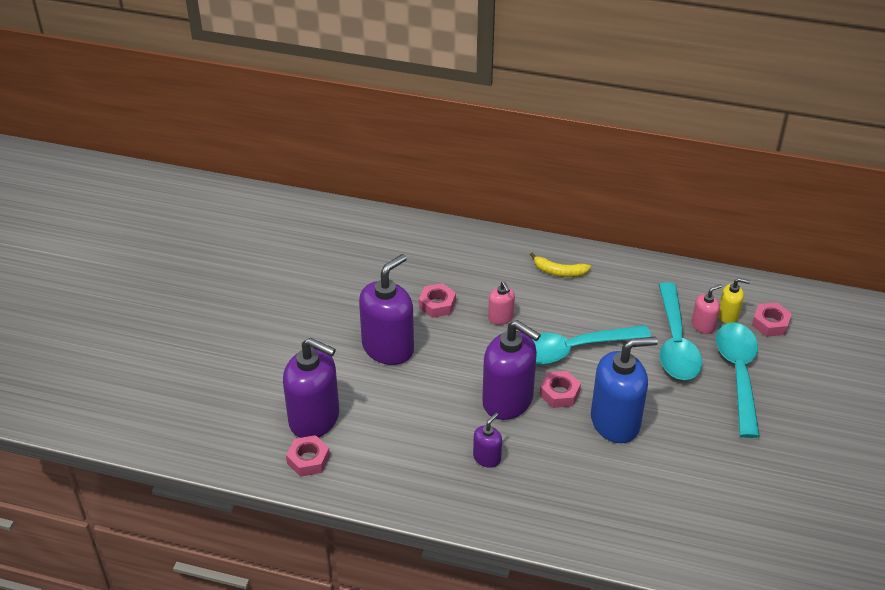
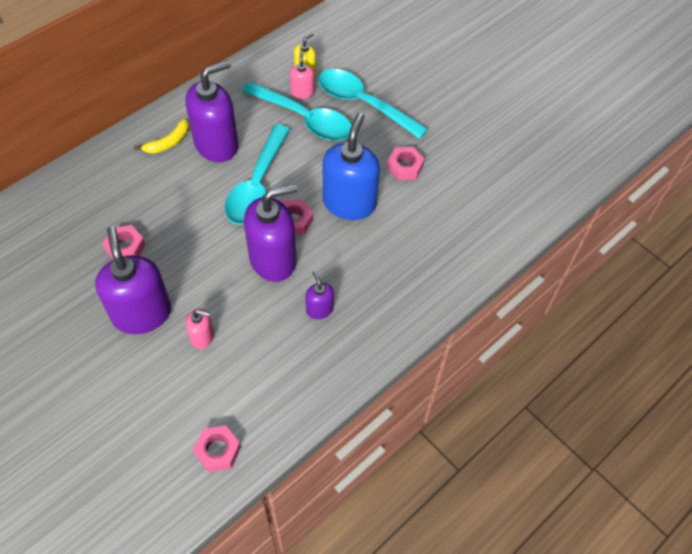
camera: 60 degrees left, 15 degrees up
purple soap dispenser [283,338,339,438] -> purple soap dispenser moved to [186,60,239,162]
pink soap dispenser [488,281,515,325] -> pink soap dispenser moved to [186,308,214,349]
pink nut [752,303,792,337] -> pink nut moved to [387,147,425,180]

